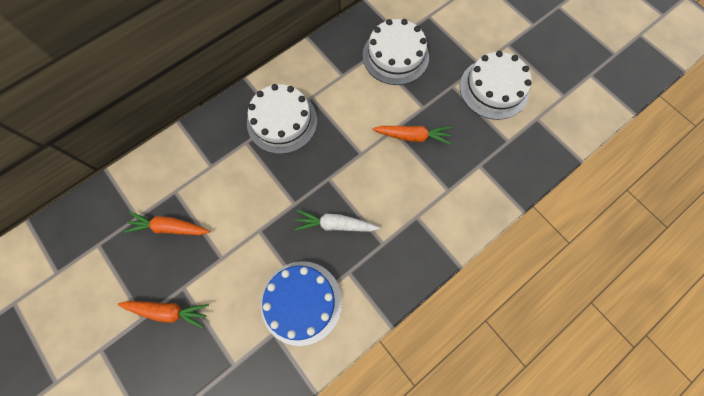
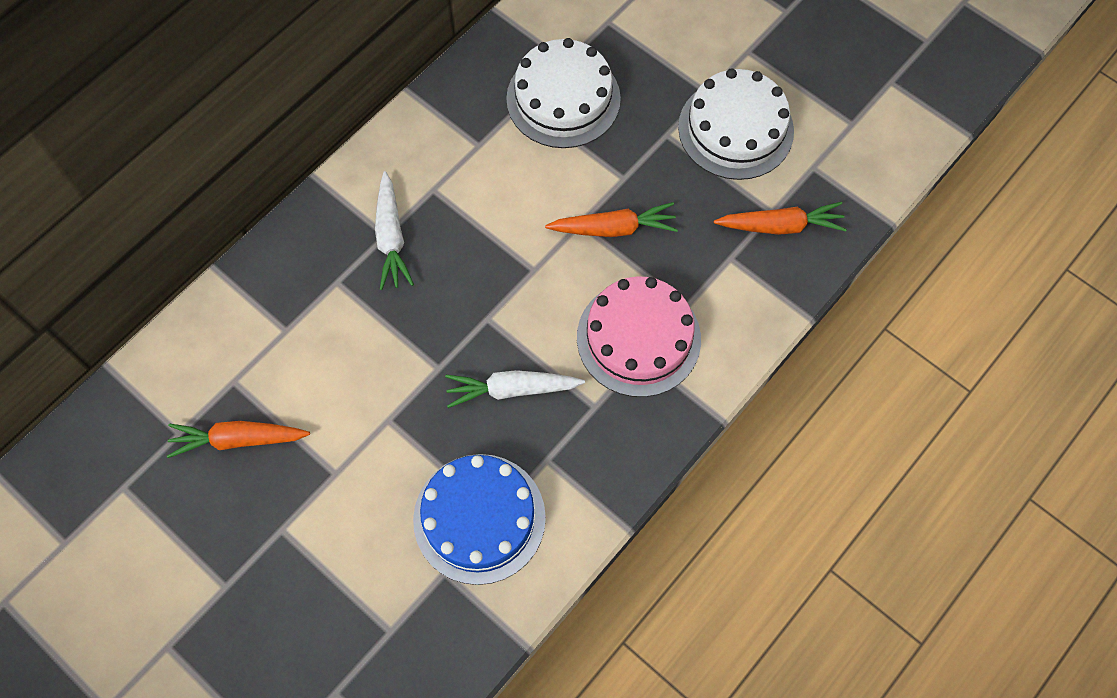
camera: 10 degrees left, 5 degrees down
orange carrot [118,301,209,328] -> orange carrot moved to [714,202,847,235]
white cake [247,84,317,154] -> white carrot [375,171,414,290]
none -> pink cake [577,276,701,397]

